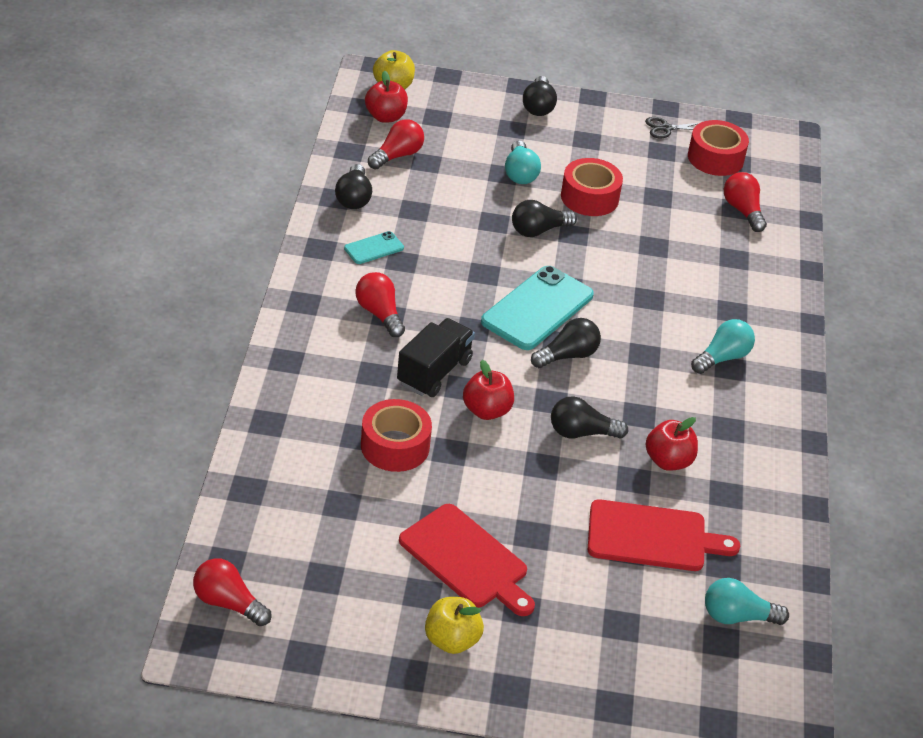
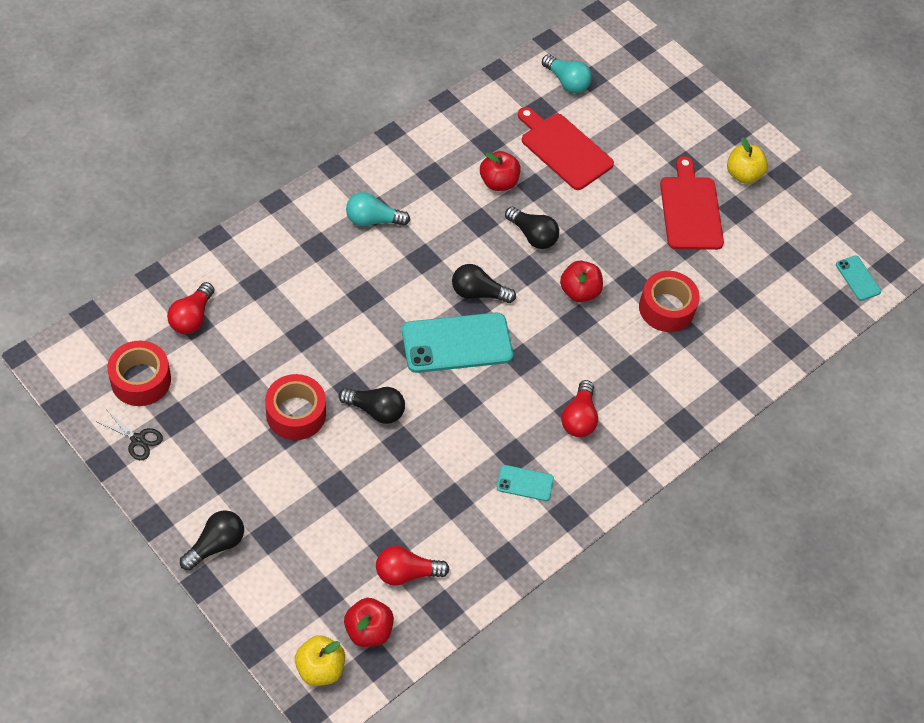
camera: 140 degrees left, 15 degrees up
red light bulb [193,558,271,626] -> turquoise phone [836,256,881,301]
black light bulb [335,164,372,209] -> none
black truck [397,318,475,397] -> none
turquoise light bulb [505,140,541,184] -> none

